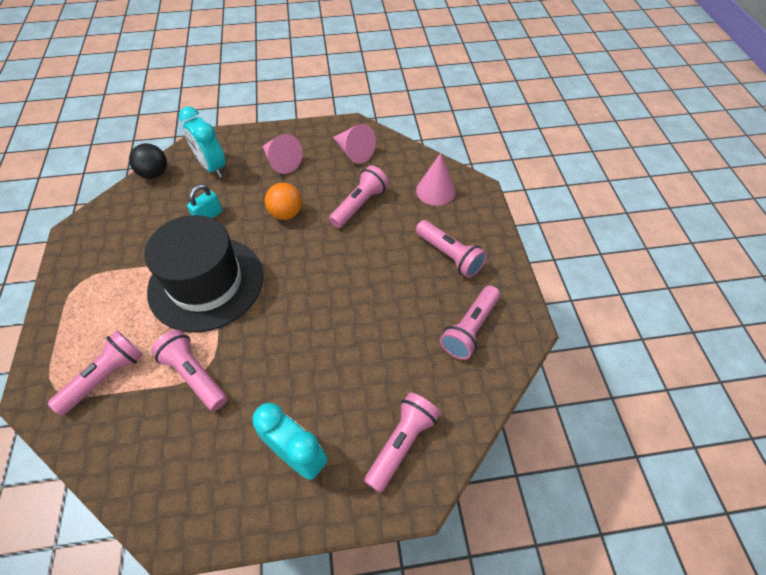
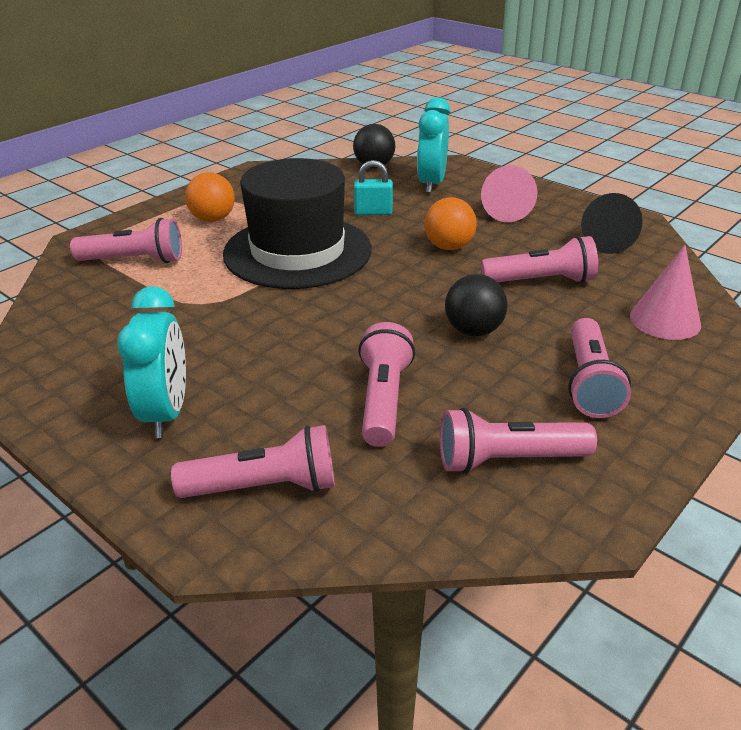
camera: 50 degrees right, 20 degrees down
pink flashlight [151,330,227,411] -> pink flashlight moved to [358,322,415,447]
pink cone [333,124,376,164] -> black cone [581,193,643,254]
none -> orange ball [185,172,235,222]
none -> black ball [445,274,508,336]

